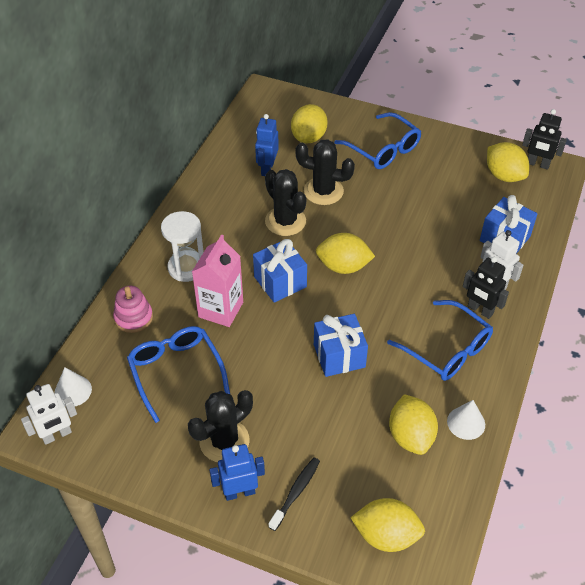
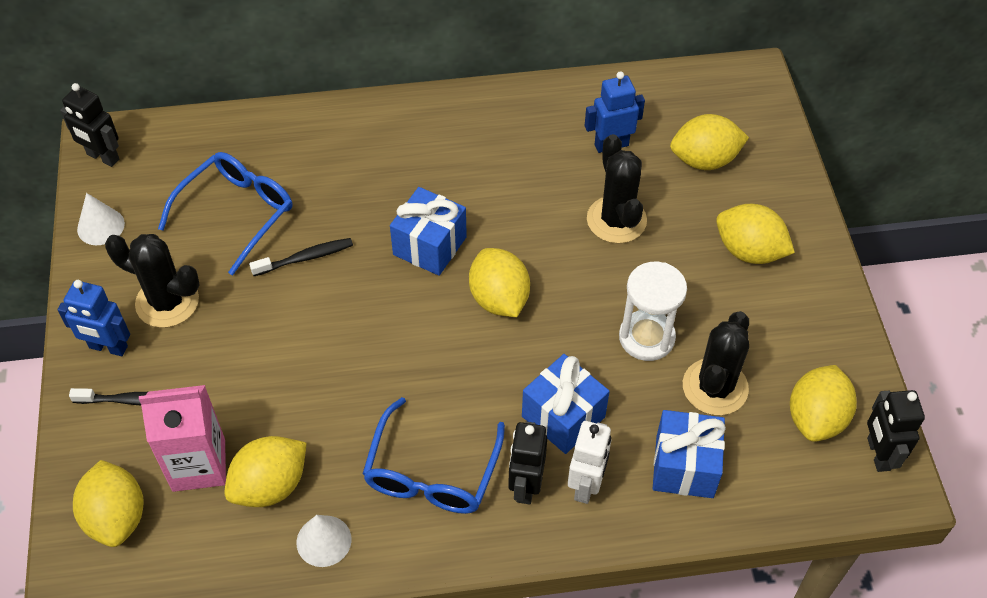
camera: 60 degrees right, 5 degrees up
white robot [21,384,77,445] -> black robot [60,83,119,167]
white cone [54,367,92,406] -> white cone moved to [77,193,125,245]
pink stacking toy [113,286,153,333] -> none
white hourglass [161,211,204,282] -> white hourglass moved to [619,262,687,361]
pink carton [192,234,243,327] -> pink carton moved to [139,385,226,492]
blue robot [209,444,265,501] -> blue robot turned 150 degrees clockwise [57,280,130,356]
black cactus [265,169,306,236] -> black cactus moved to [683,311,749,415]
blue gift [314,314,368,377] -> blue gift moved to [522,354,610,454]
blue glasses [334,112,422,169] -> yellow lemon [716,204,795,264]
none -> black toothbrush [249,238,353,276]

